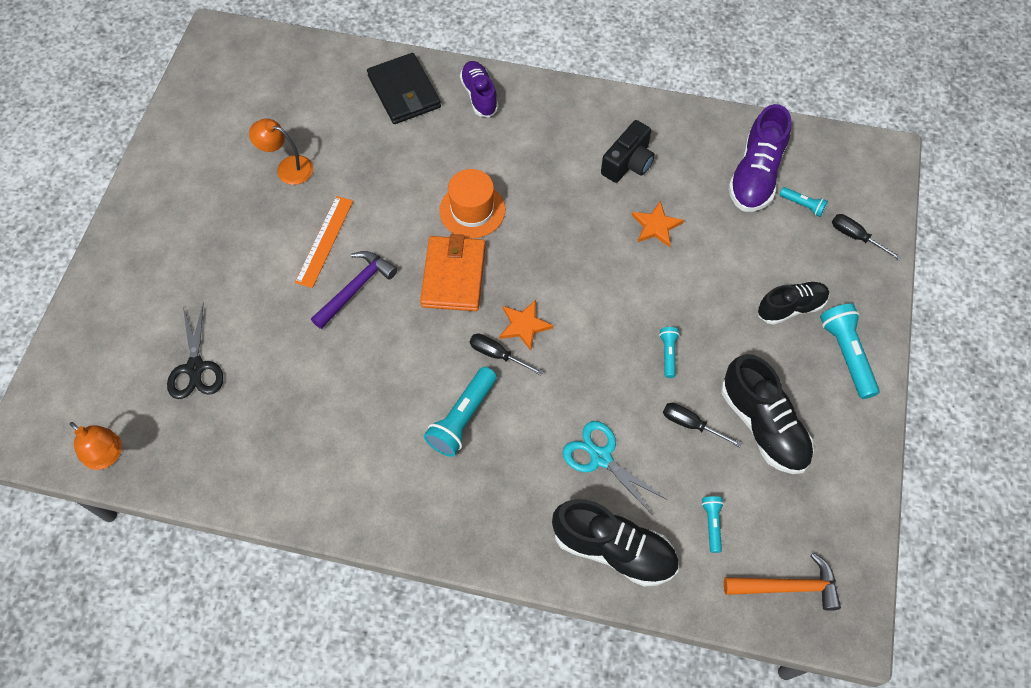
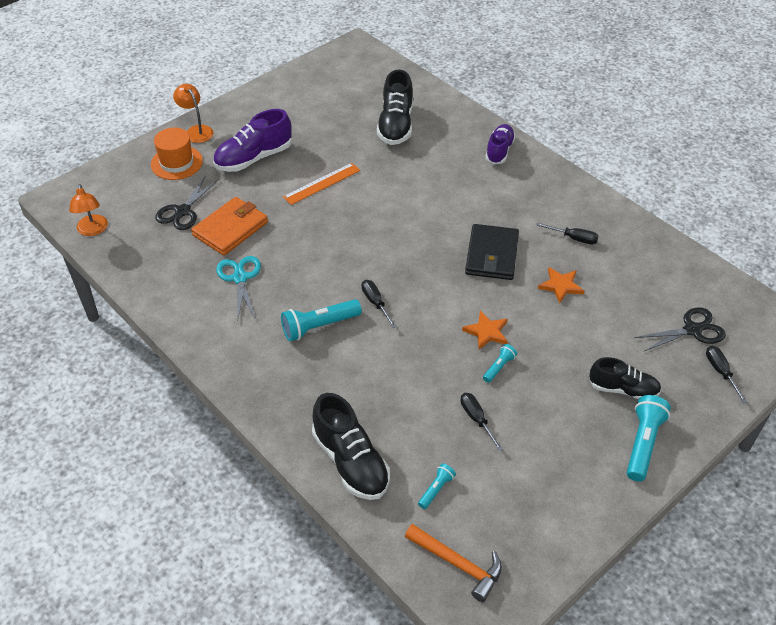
camera: 35 degrees right, 15 degrees down
orange lamp [249,119,313,185] -> orange lamp moved to [173,84,214,143]
purple hammer [311,251,397,329] -> none
black wallet [367,53,441,124] -> black wallet moved to [465,224,519,280]
orange wallet [420,234,486,311] -> orange wallet moved to [191,197,268,255]
orange hat [439,169,505,238] -> orange hat moved to [151,128,203,180]
orange star [500,300,553,351] -> orange star moved to [462,311,508,350]
turquoise scissors [563,421,667,515] -> turquoise scissors moved to [216,256,261,321]
black camera [601,120,655,183] -> black screwdriver [536,223,599,244]
black shoe [721,354,814,474] -> black shoe moved to [377,70,413,145]
purple shoe [728,104,791,212] -> purple shoe moved to [213,109,292,172]
turquoise flashlight [780,187,828,217] -> black scissors [634,308,726,352]

